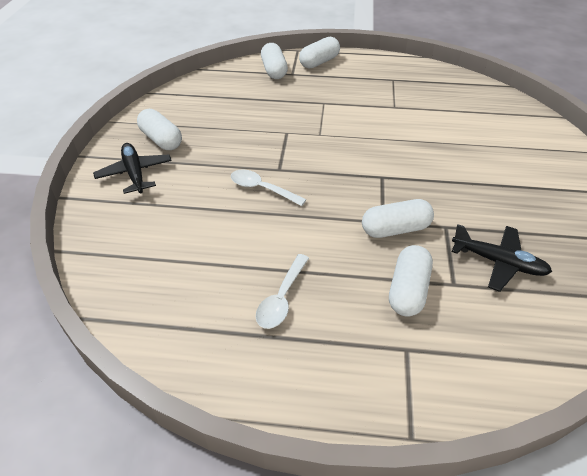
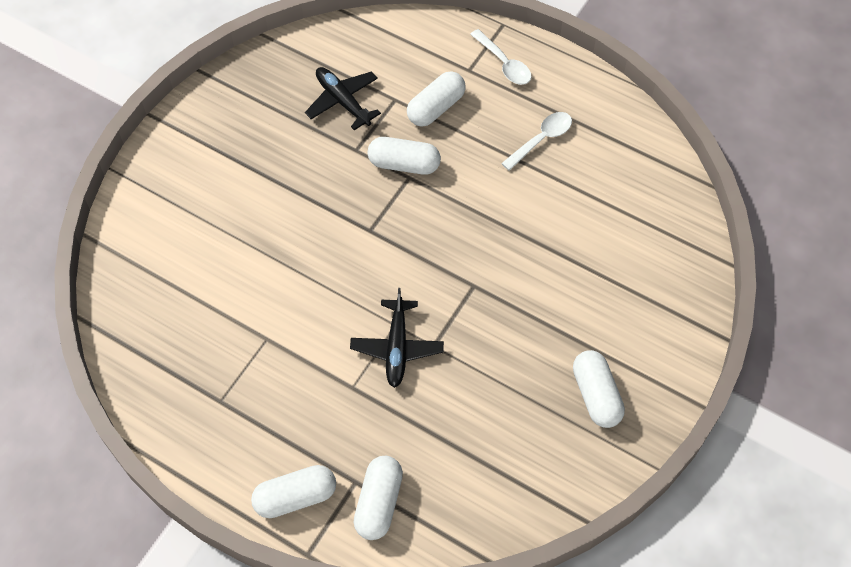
camera: 155 degrees left, 15 degrees up
black plane [93,143,172,194] -> black plane moved to [350,288,444,388]
white spoon [231,169,307,206] -> white spoon moved to [470,29,531,85]

